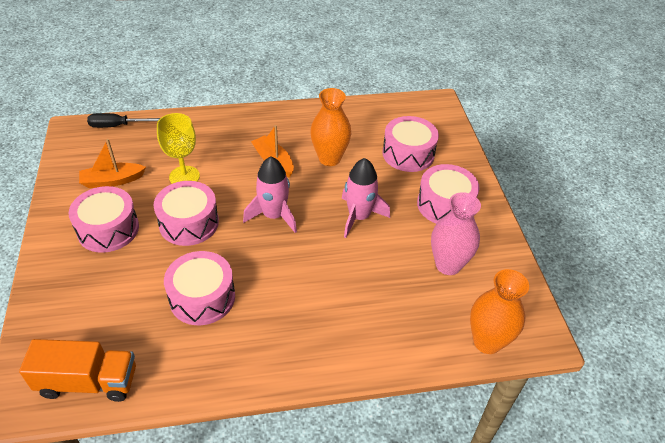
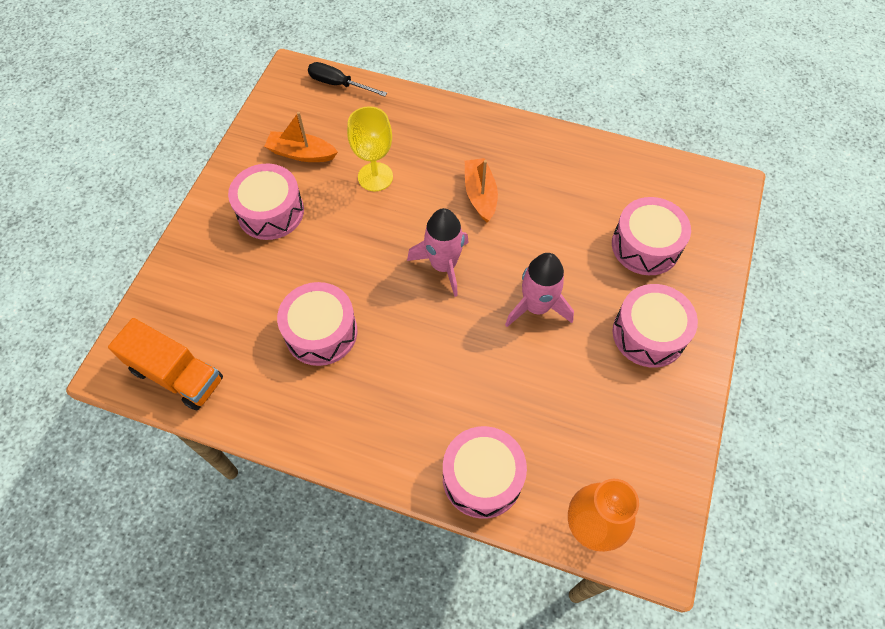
camera: 30 degrees right, 15 degrees up
pink drum [154,181,219,246] -> pink drum moved to [443,426,527,519]
orange vase [310,88,351,166] -> none
pink vase [431,192,481,275] -> none

